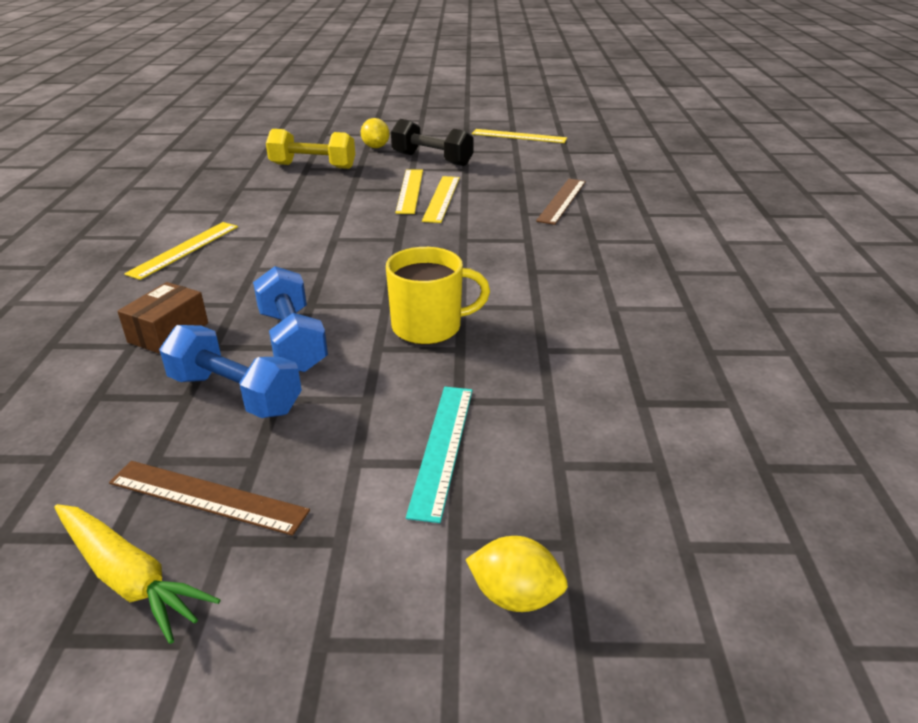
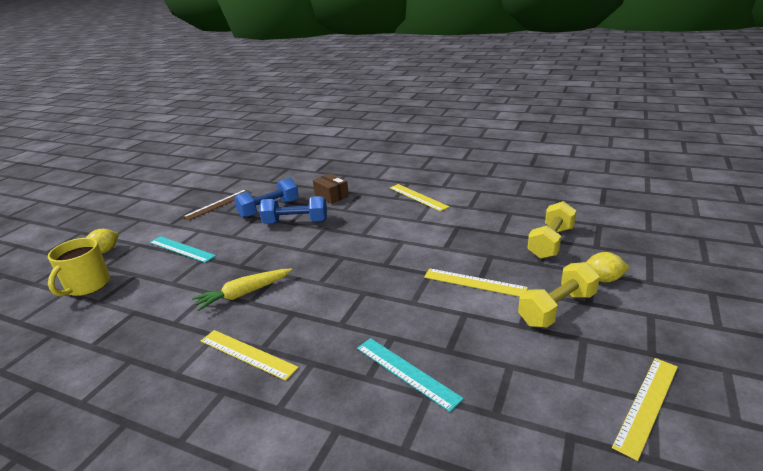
camera: 115 degrees right, 5 degrees down
yellow carrot [54,504,220,644] -> yellow carrot moved to [192,268,292,311]
yellow mug [386,247,490,344] -> yellow mug moved to [48,238,110,296]
black dumbbell [391,119,474,166] -> yellow dumbbell [518,262,600,328]
yellow ruler [422,176,460,223] -> yellow ruler moved to [201,330,299,381]
brown ruler [536,179,586,225] -> turquoise ruler [357,338,464,412]

